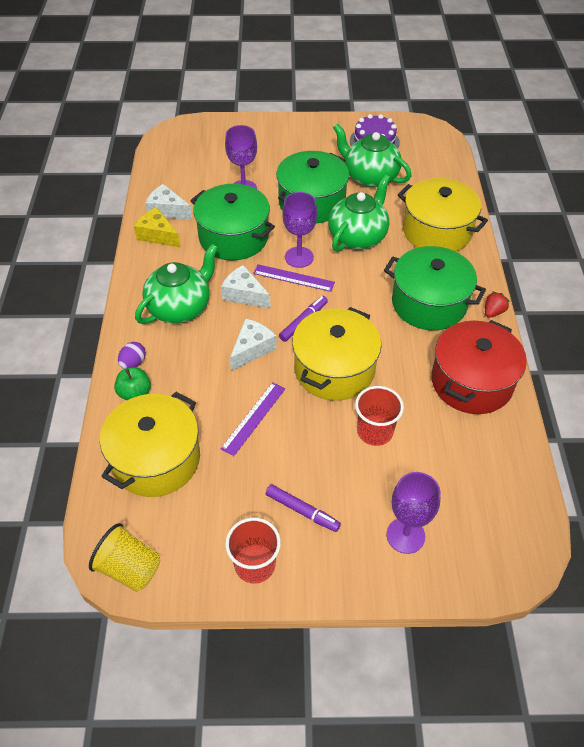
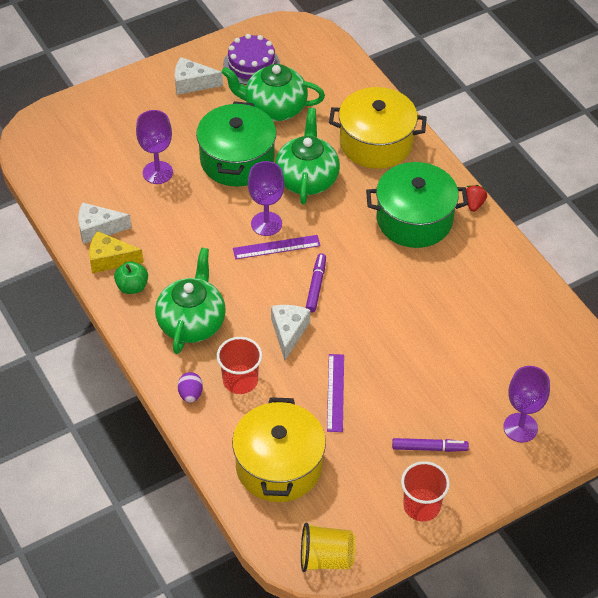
camera: 30 degrees left, 0 degrees up
green apple [114,367,151,400] -> green apple moved to [114,261,148,294]
green pot [190,184,275,260] -> none
white cheese [221,265,271,309] -> white cheese moved to [175,57,223,95]
yellow pot [292,307,381,401] -> none
red cup [355,386,404,446] -> red cup moved to [217,337,262,394]
red pot [431,320,527,414] -> none

